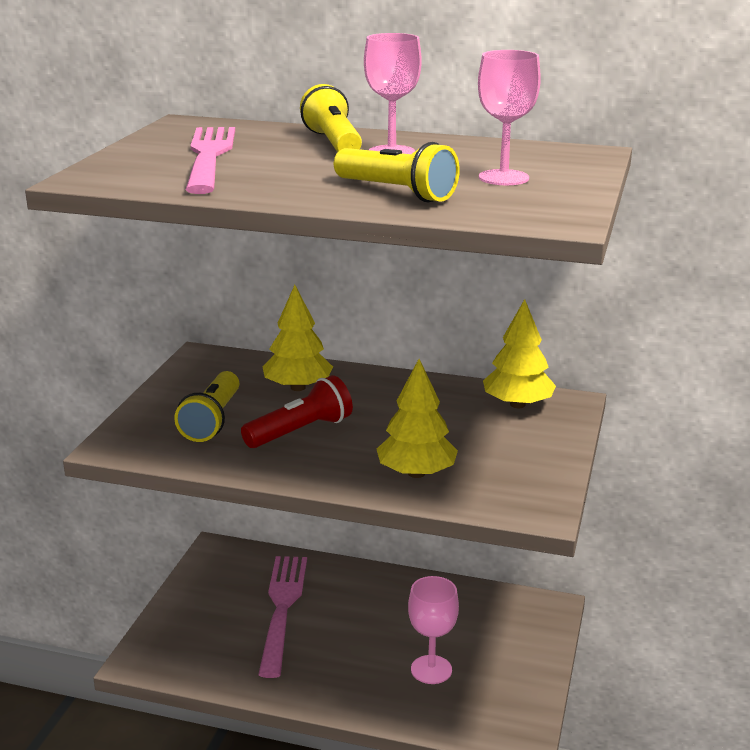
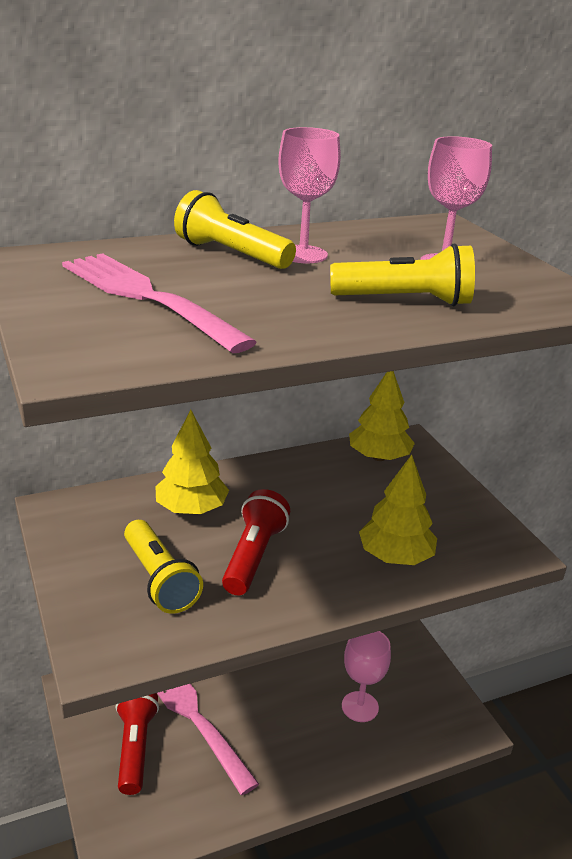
camera: 40 degrees left, 5 degrees up
none -> red flashlight [116,693,159,795]

